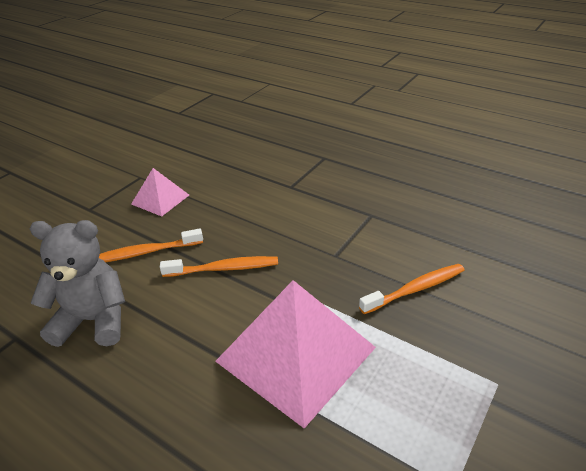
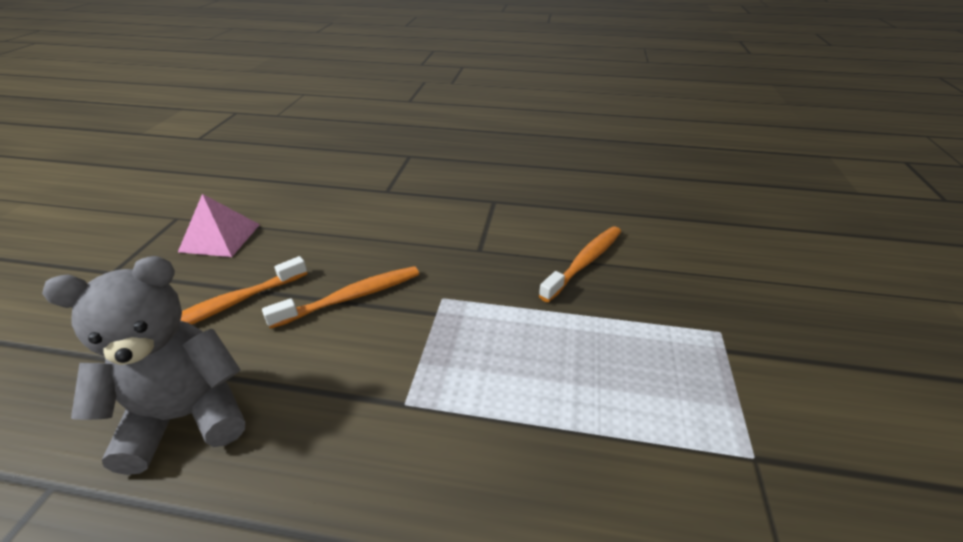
camera: 25 degrees left, 0 degrees up
pink pyramid [215,280,376,429] -> none

